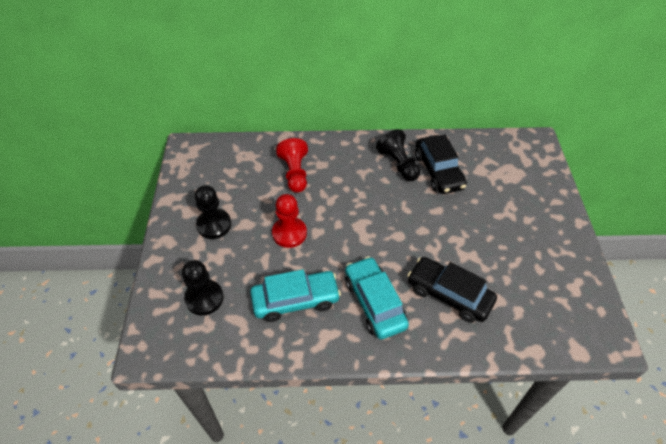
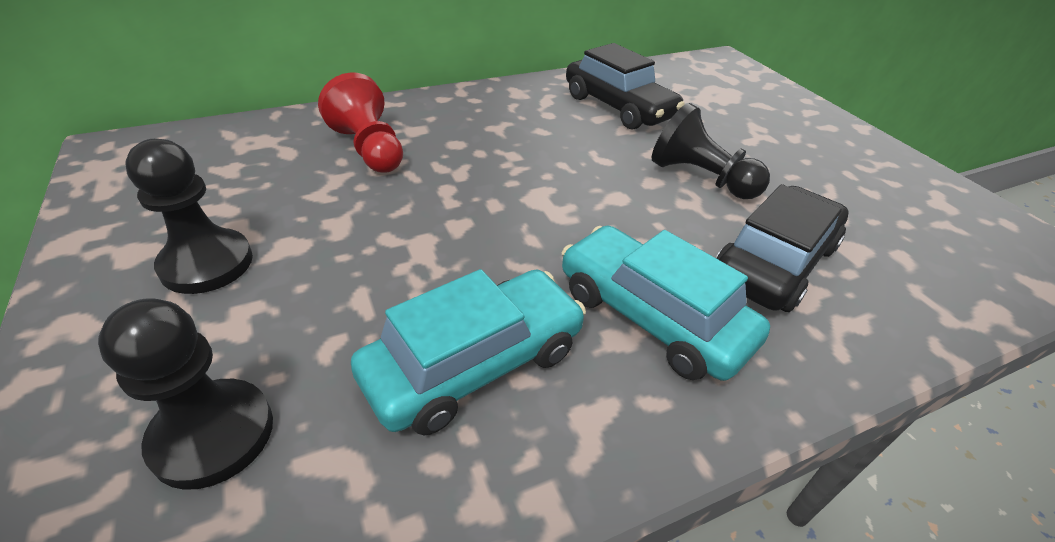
camera: 25 degrees left, 10 degrees down
red pawn [272,194,307,248] -> none
black pawn [376,129,420,181] -> black pawn moved to [652,103,770,199]
black car [407,257,497,323] -> black car turned 120 degrees clockwise [716,184,849,312]

